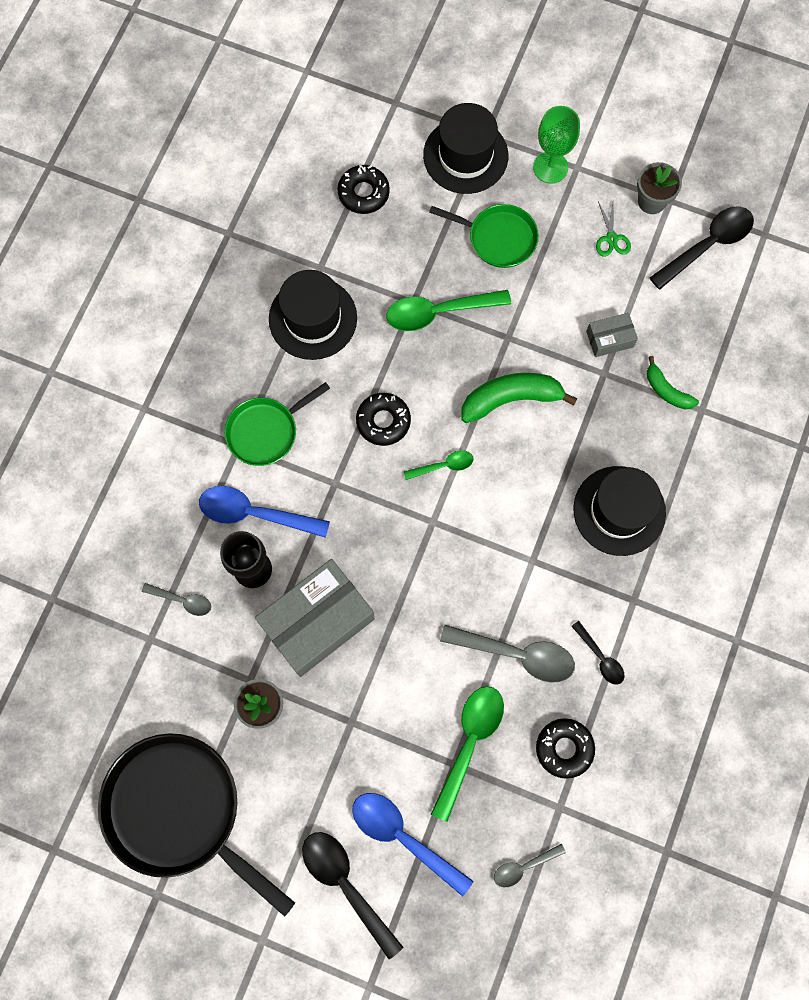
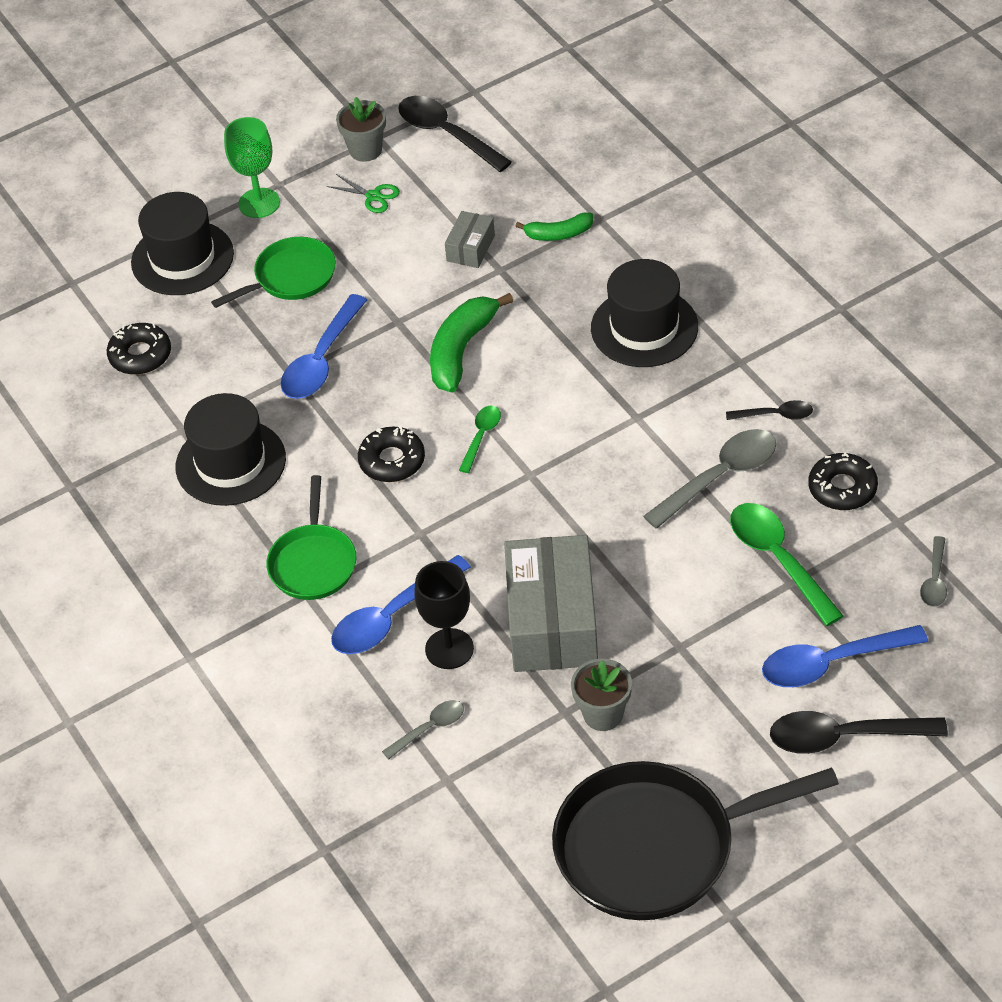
camera: 50 degrees left, 25 degrees down
green spoon [386,290,511,331] -> blue spoon [281,294,367,399]
black spoon [650,207,754,290] -> black spoon turned 45 degrees counterclockwise [398,96,512,172]

